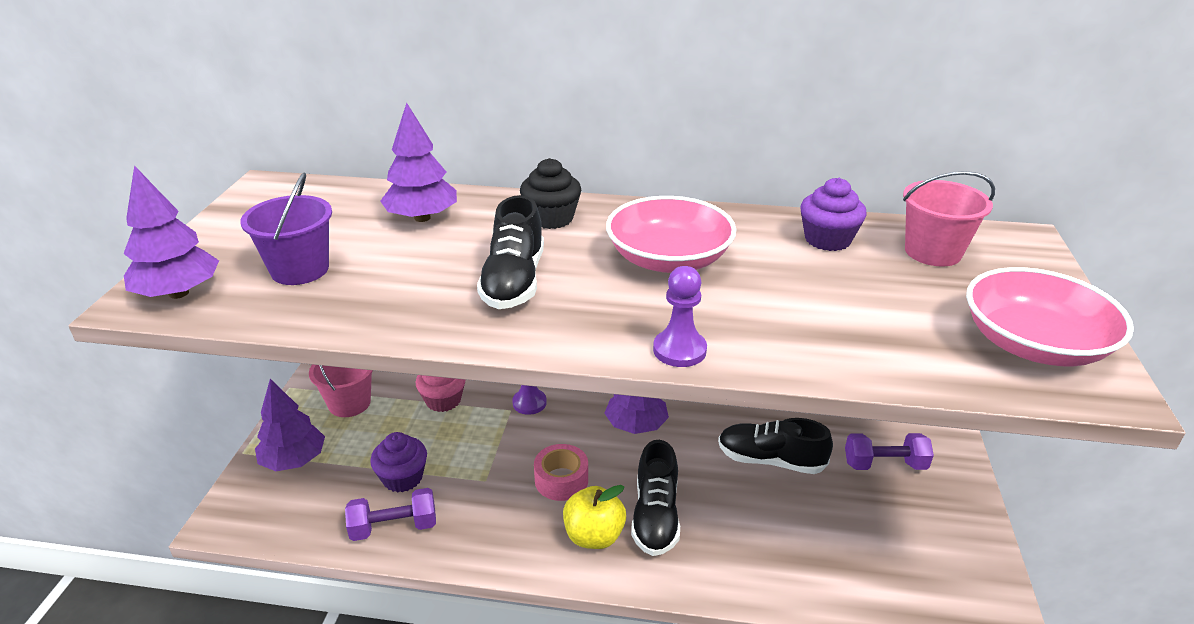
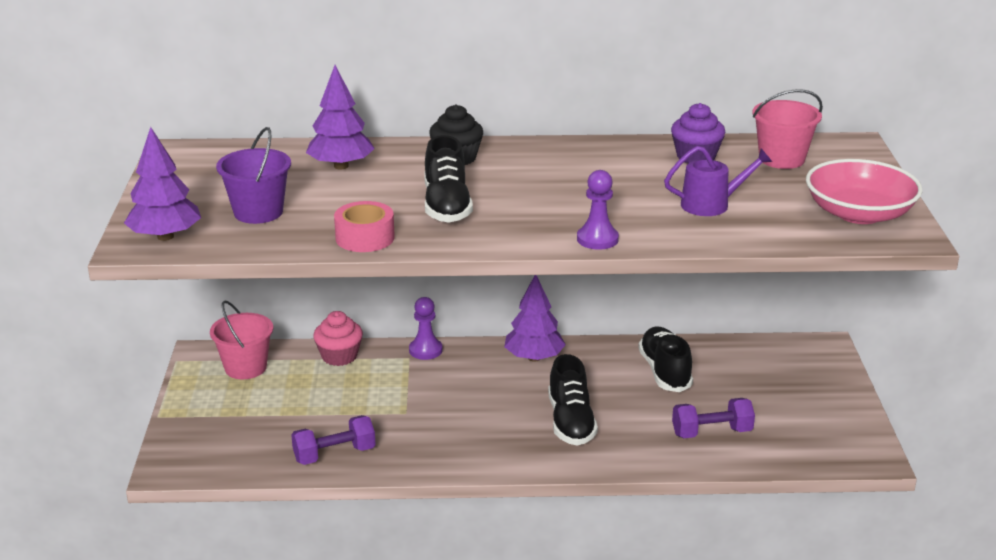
camera: 10 degrees left, 5 degrees down
purple tree [255,379,325,471] -> none
purple cupcake [370,432,427,493] -> none
pink tape [534,444,588,501] -> pink tape moved to [334,201,395,252]
yellow apple [563,485,626,549] -> none
pink bowl [606,196,736,273] -> none
black shoe [718,418,833,474] -> black shoe turned 75 degrees clockwise [638,326,693,392]
purple dumbbell [845,433,934,470] -> purple dumbbell moved to [672,398,755,438]
none -> purple watering can [664,146,772,216]

